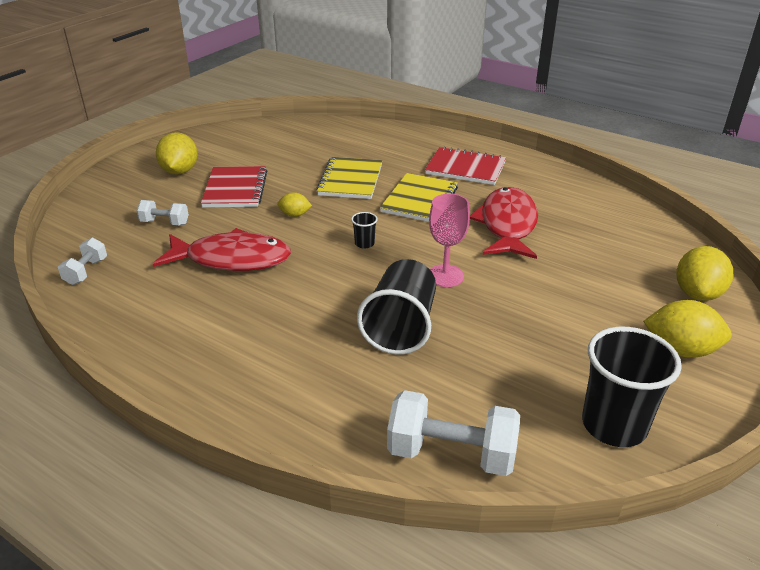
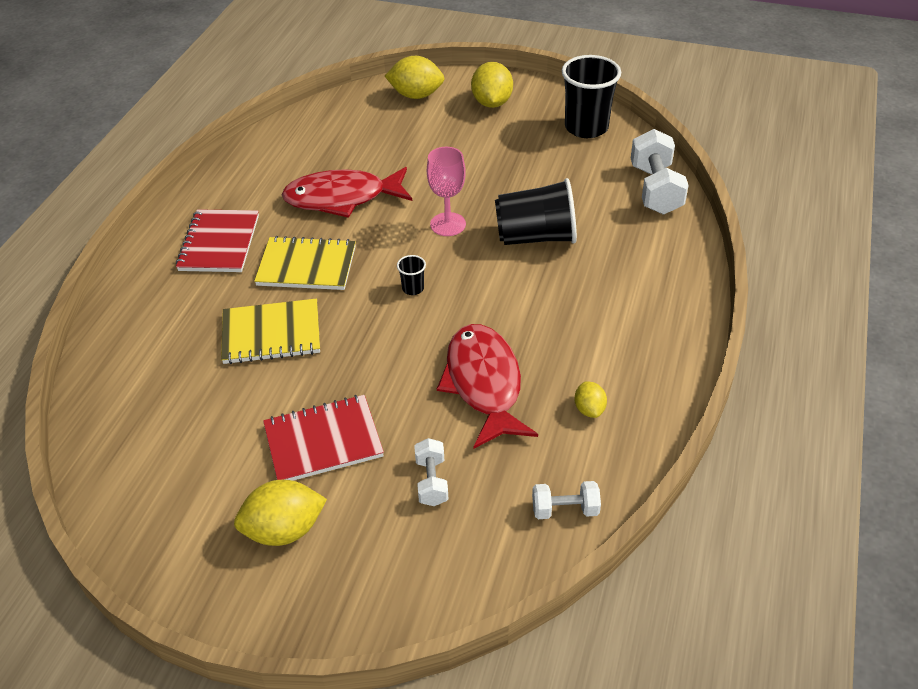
camera: 105 degrees left, 10 degrees up
yellow lemon [277,192,312,217] -> yellow lemon moved to [574,381,607,418]

